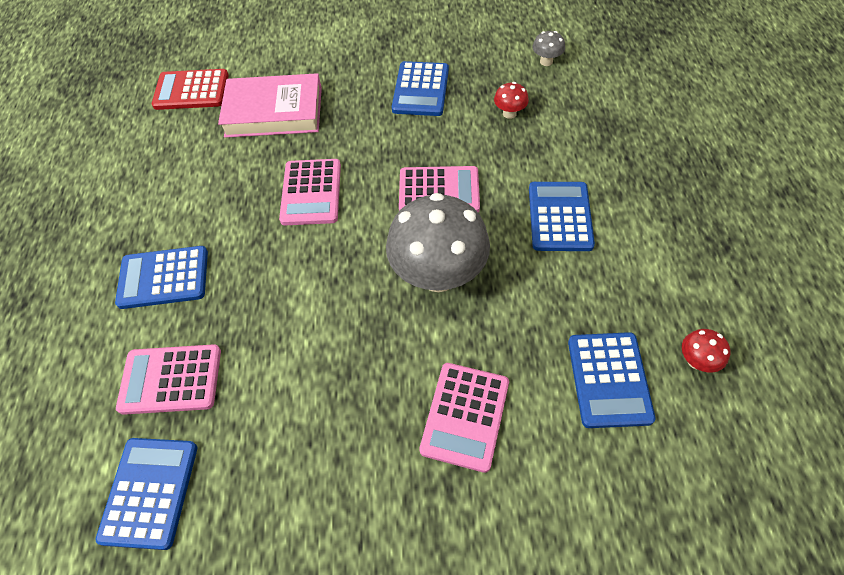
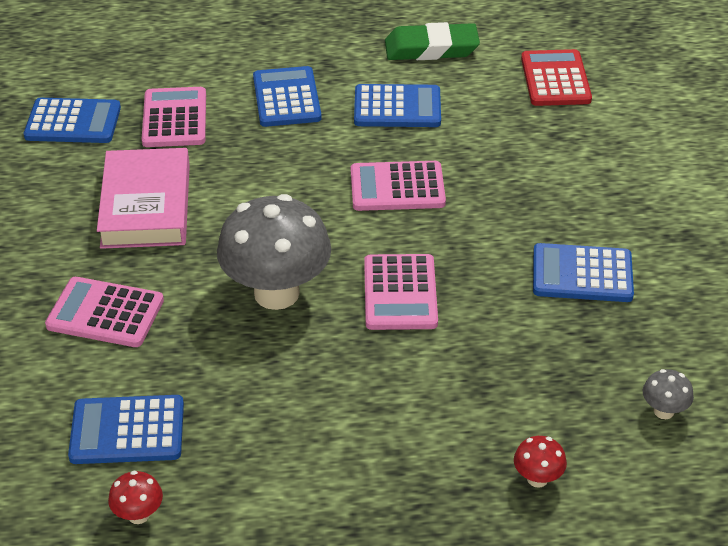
camera: 85 degrees right, 15 degrees down
pink book [218,73,322,138] -> pink book moved to [97,148,190,249]
red mushroom [494,82,529,119] -> red mushroom moved to [514,436,567,488]
blue calculator [529,182,595,251] -> blue calculator moved to [354,84,441,127]
none -> green eraser [385,22,480,60]

